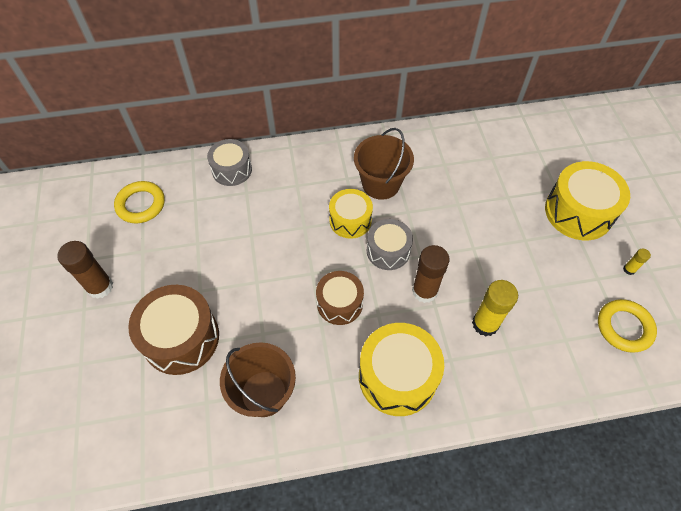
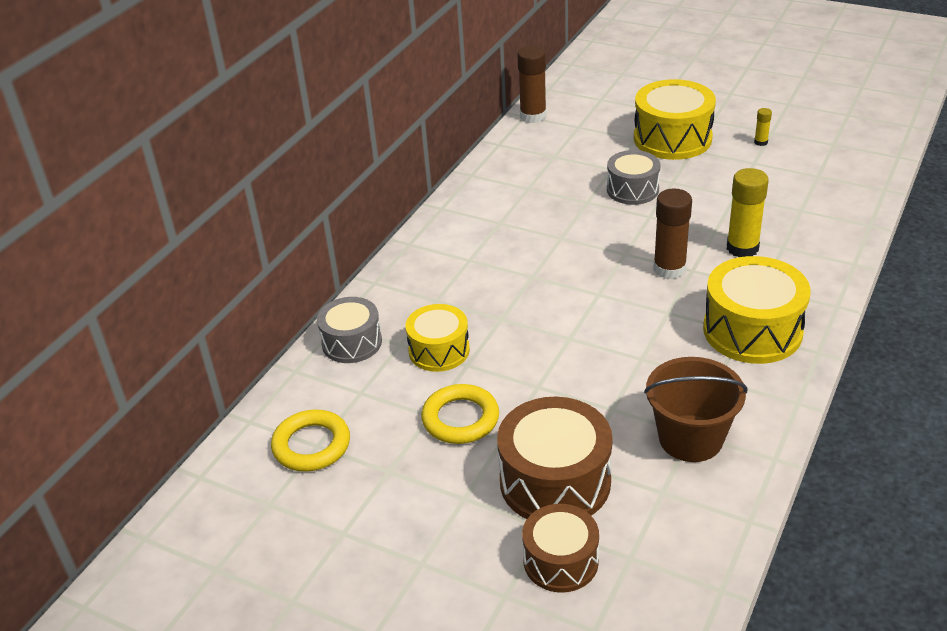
camera: 50 degrees left, 20 degrees down
brown glue stick [57,241,113,299] -> brown glue stick moved to [517,46,546,123]
brown drum [316,271,364,325] -> brown drum moved to [522,504,599,592]
yellow drum [329,189,373,239] -> yellow drum moved to [406,304,470,372]
brown bucket [354,128,414,200] -> none
grey drum [367,219,413,270] -> grey drum moved to [607,150,661,205]
yellow ring [598,299,657,353] -> yellow ring moved to [421,384,499,444]

